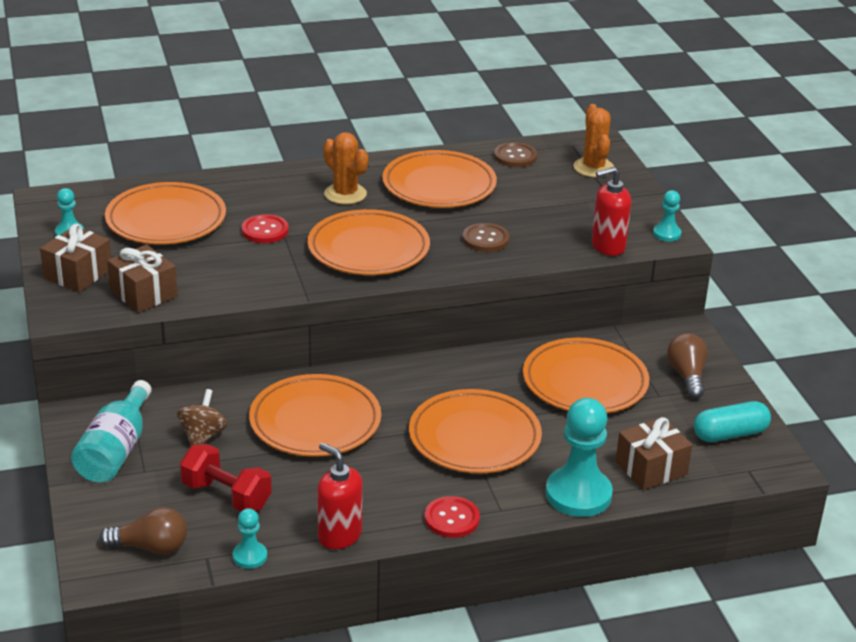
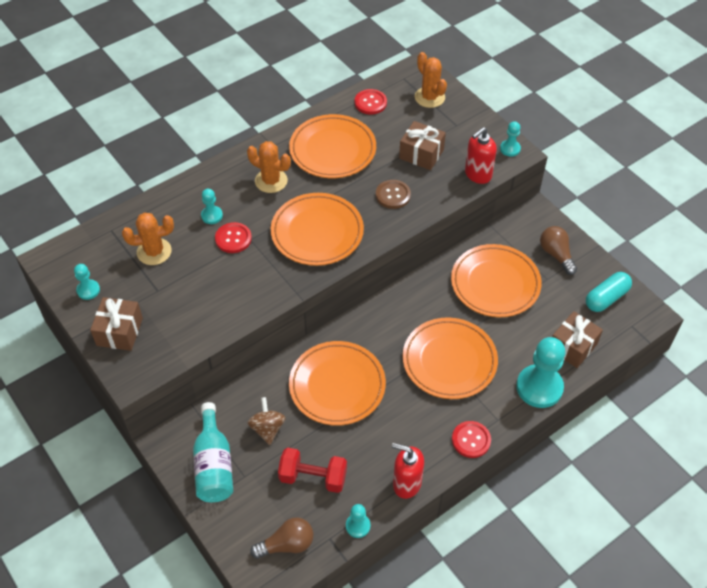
camera: 20 degrees left, 20 degrees up
orange plate [105,182,226,244] -> orange cactus [122,212,174,265]
brown gift [107,245,178,313] -> brown gift moved to [399,121,446,170]
brown button [494,142,537,167] -> red button [355,89,387,114]
none -> turquoise pawn [201,189,223,224]

